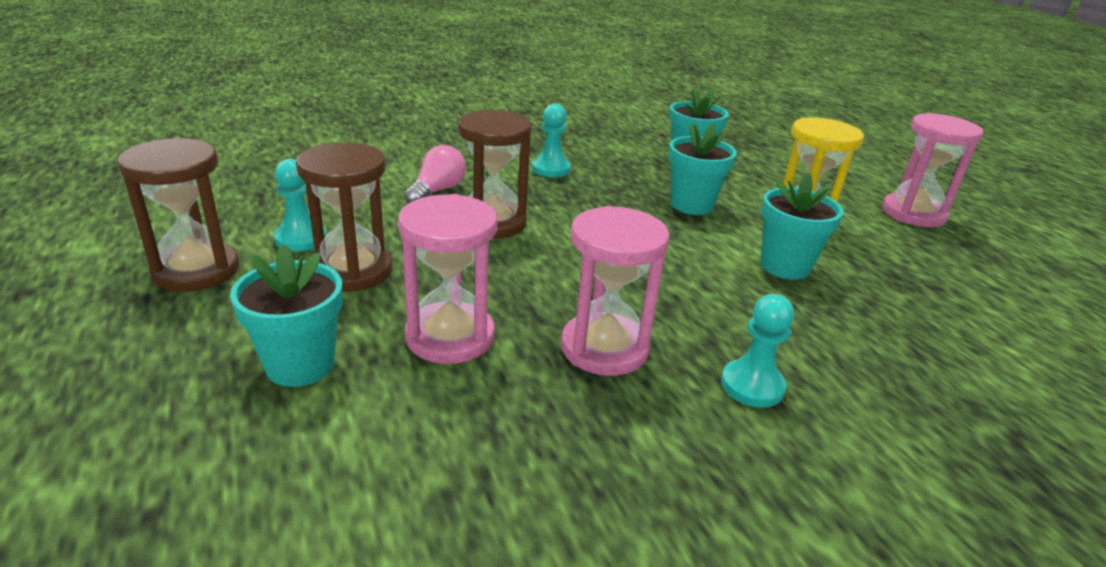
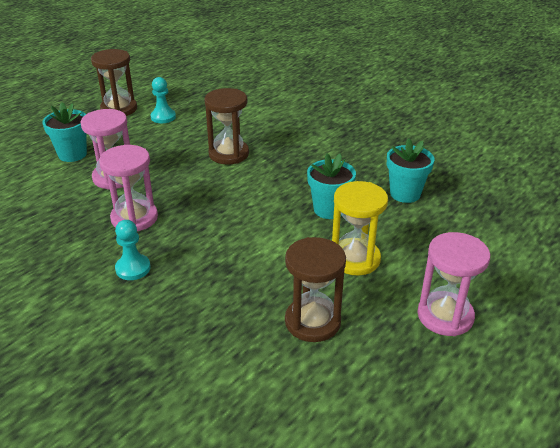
camera: 65 degrees right, 5 degrees up
brown hourglass [296,142,393,292] -> brown hourglass moved to [285,237,346,342]
pink light bulb [404,145,466,203] -> none
turquoise pawn [532,104,571,177] -> none
turquoise flower pot [761,172,844,280] -> none

